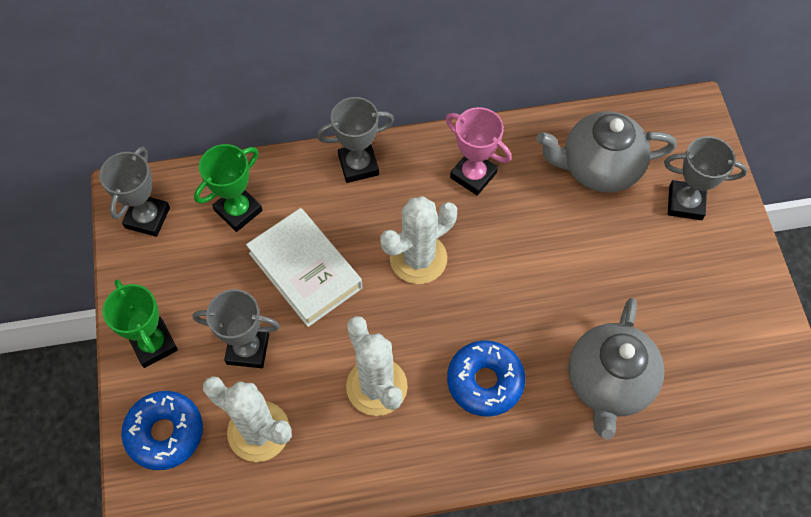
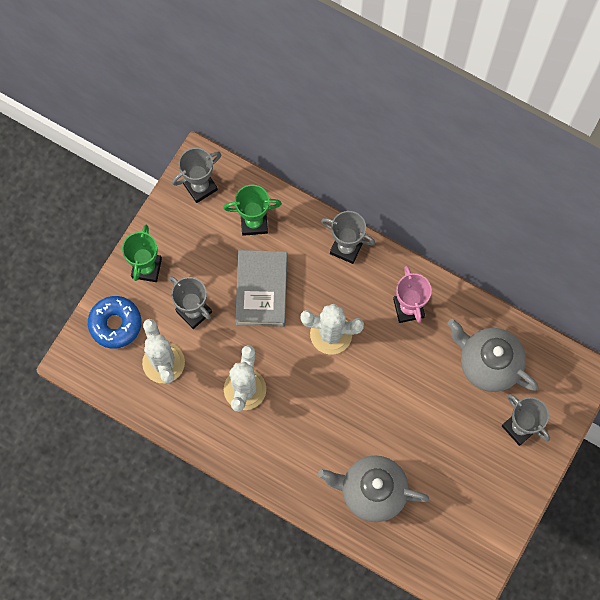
camera: 40 degrees right, 10 degrees up
white book [246,208,362,327] -> grey book [235,250,288,327]
blue donut [447,340,525,417] -> none
grey teapot [568,298,664,440] -> grey teapot turned 45 degrees clockwise [318,455,429,522]

